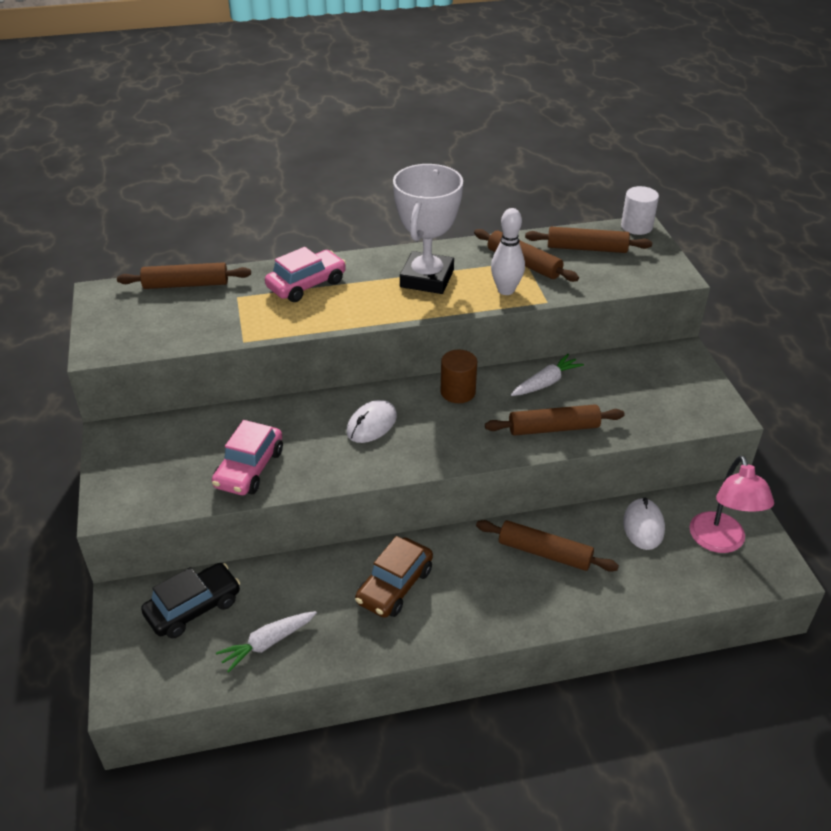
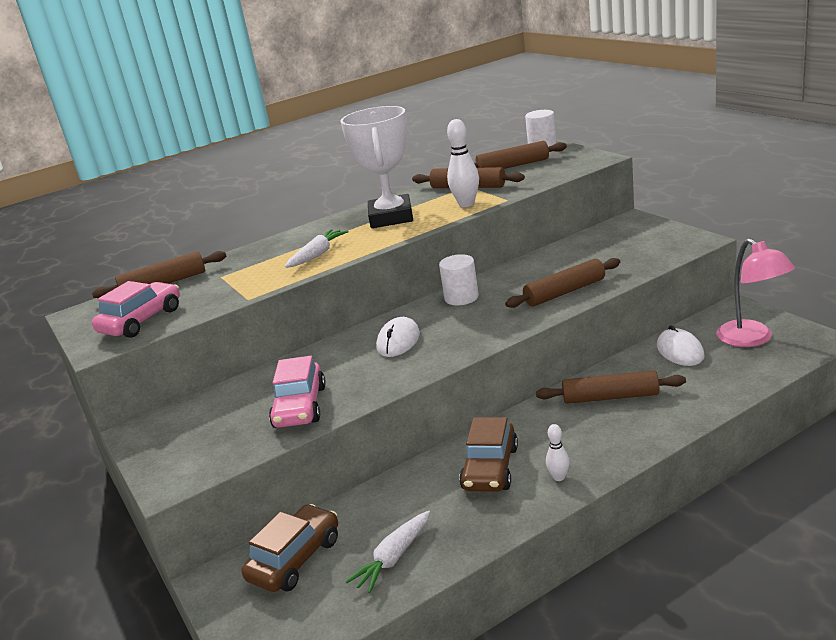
camera: 15 degrees left, 15 degrees down
black car [141,563,240,639] -> brown car [241,504,338,592]
pink car [265,247,346,302] -> pink car moved to [92,281,180,338]
brown cylinder [441,349,477,403] -> white cylinder [439,254,479,305]
white carrot [511,354,584,396] -> white carrot moved to [285,229,349,268]
none -> white bowling pin [546,424,569,481]

